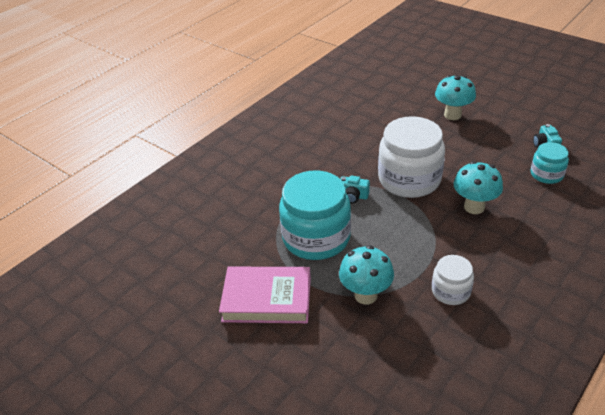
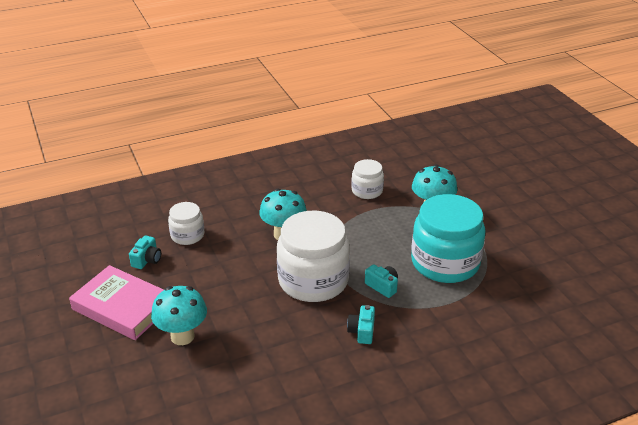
camera: 155 degrees left, 5 degrees down
pink book [219,267,311,323] -> pink book moved to [69,265,164,340]
turquoise jar [531,142,569,184] -> white jar [168,202,204,245]
none -> turquoise camera [347,305,375,344]

